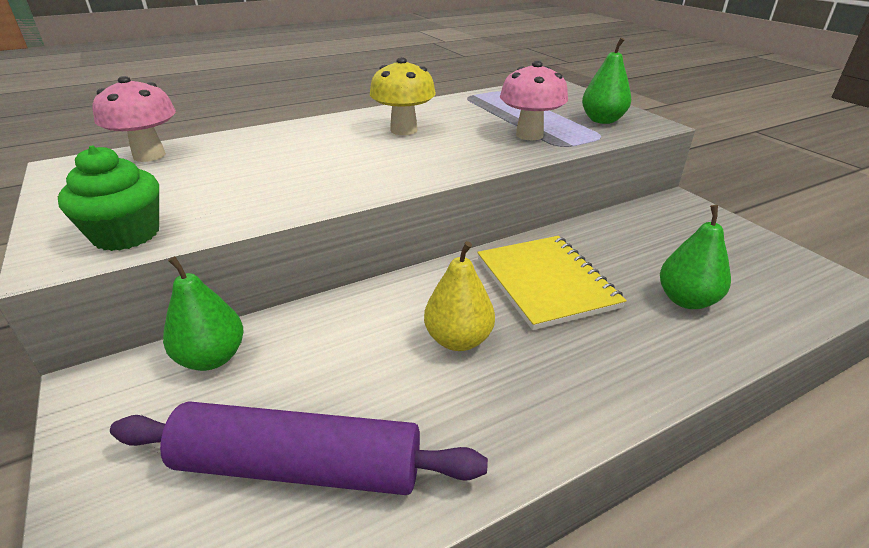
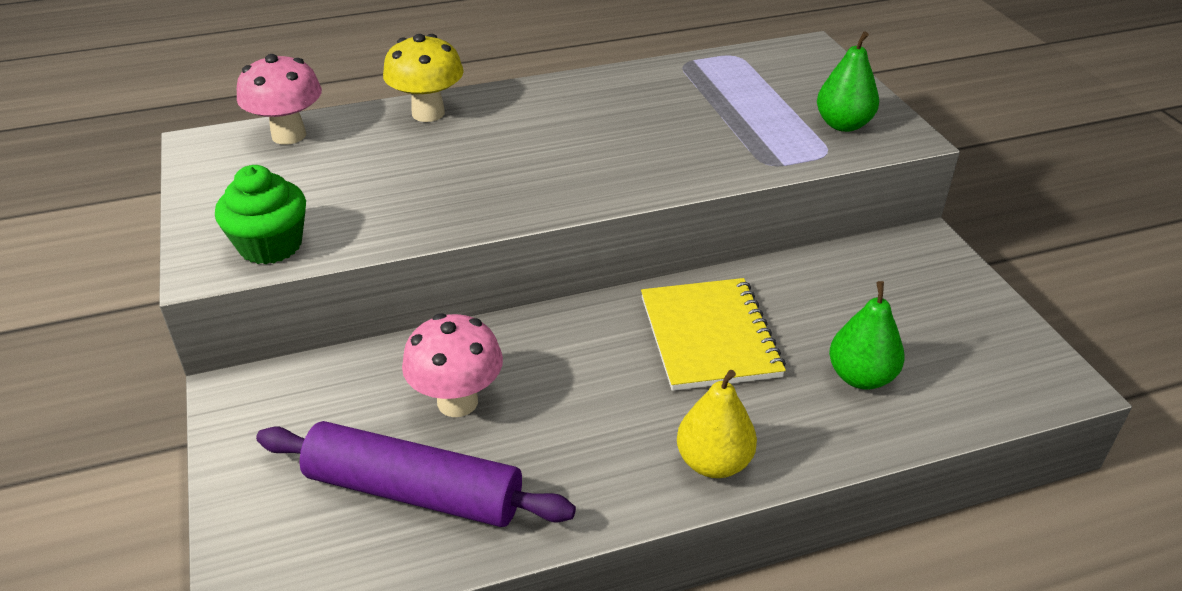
camera: 10 degrees right, 5 degrees up
green pear [163,256,244,371] -> none
yellow mushroom [370,57,436,135] -> yellow mushroom moved to [383,34,464,122]
yellow pear [424,241,495,351] -> yellow pear moved to [677,370,757,478]
pink mushroom [500,61,568,140] -> pink mushroom moved to [402,313,503,417]

